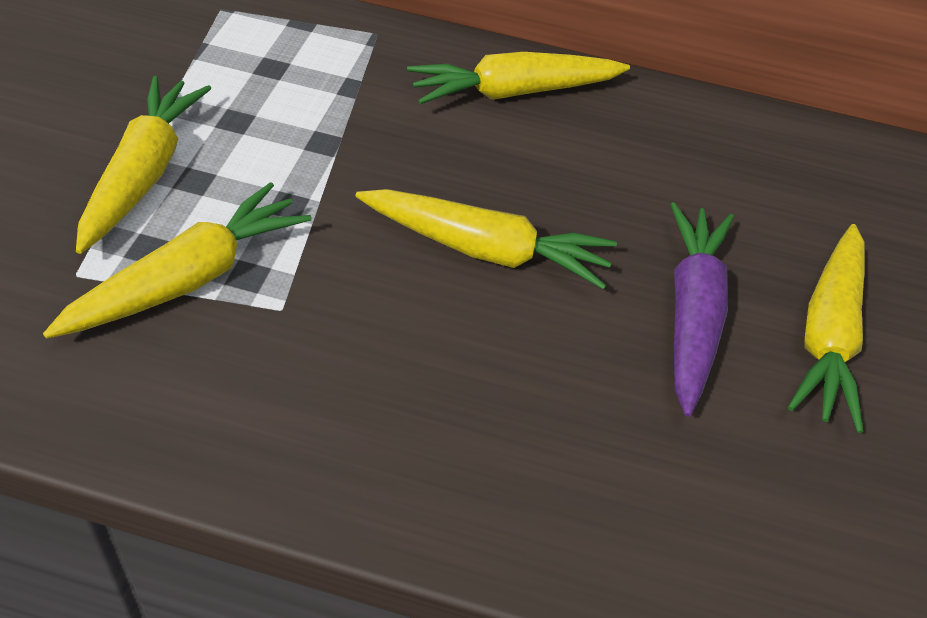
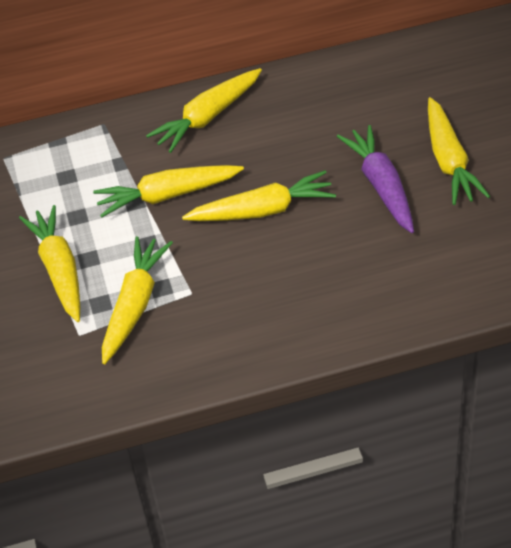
camera: 20 degrees left, 0 degrees up
none -> yellow carrot [93,165,244,217]

